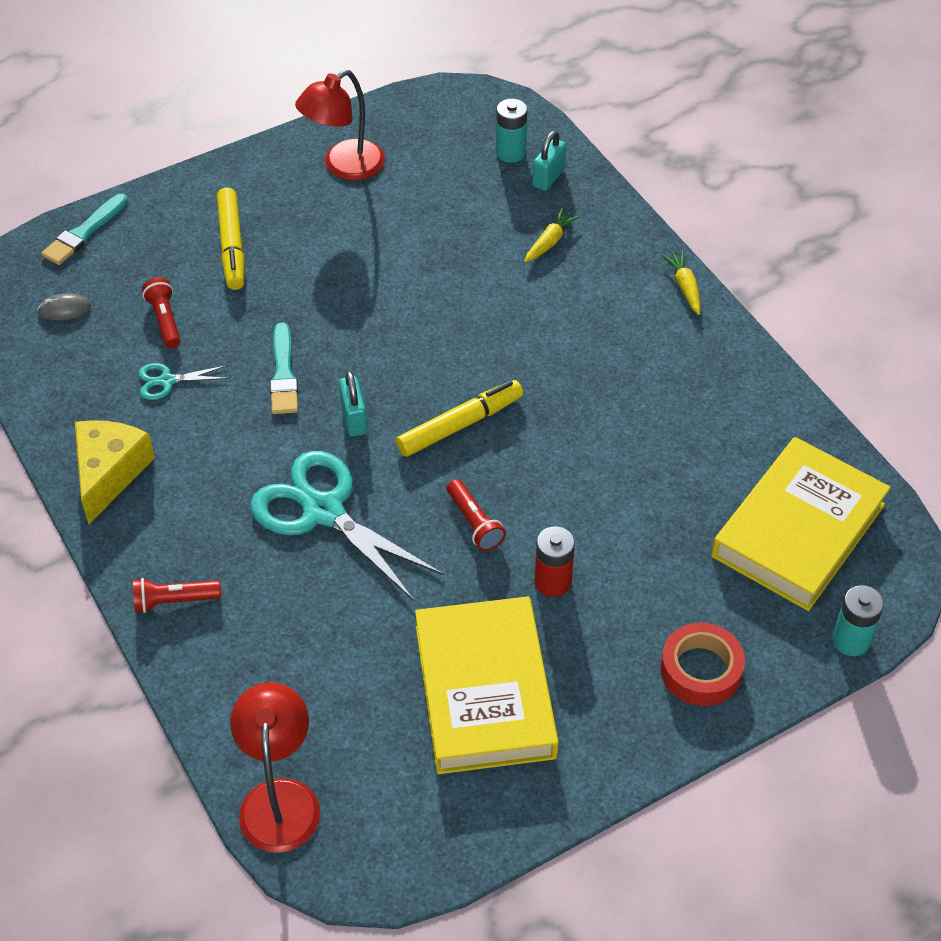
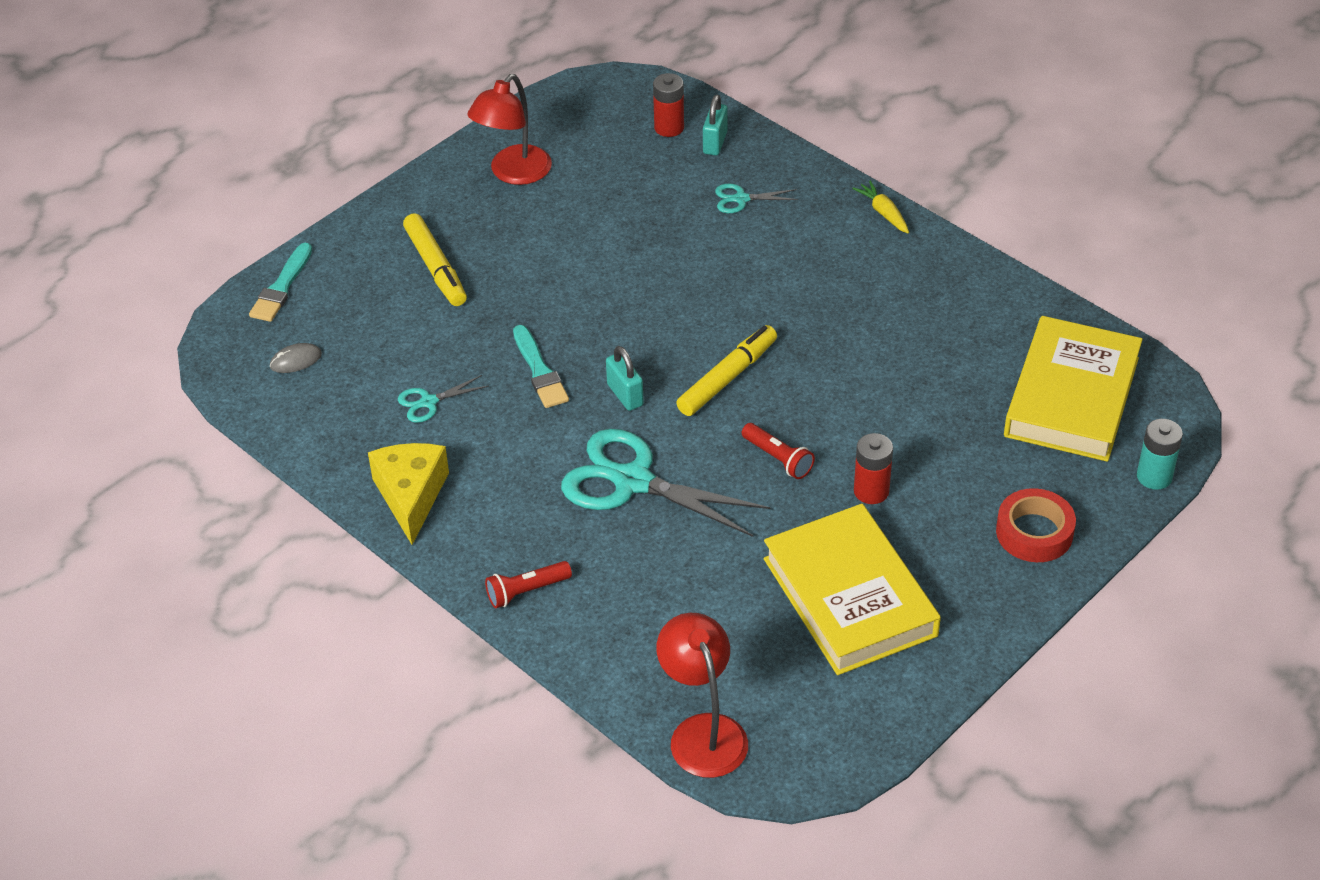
camera: 15 degrees left, 5 degrees down
red flashlight [142,277,181,348] -> none
turquoise battery [496,99,527,163] -> red battery [653,73,684,137]
yellow carrot [524,208,581,263] -> turquoise scissors [715,184,799,213]

